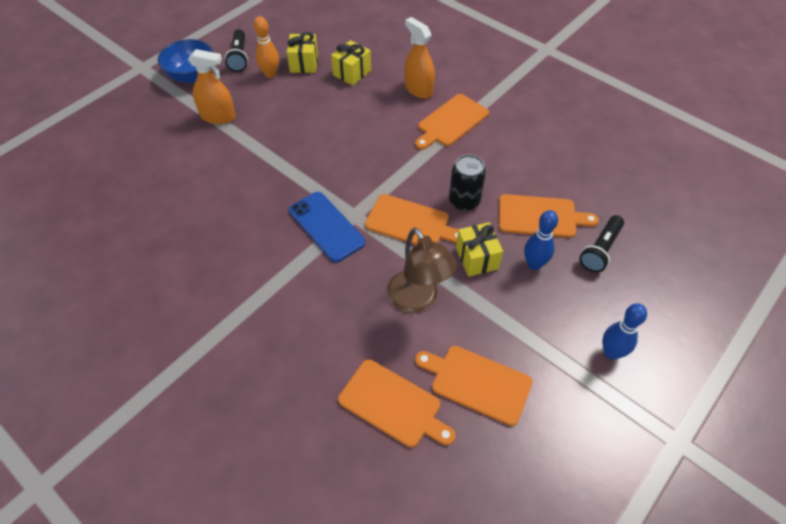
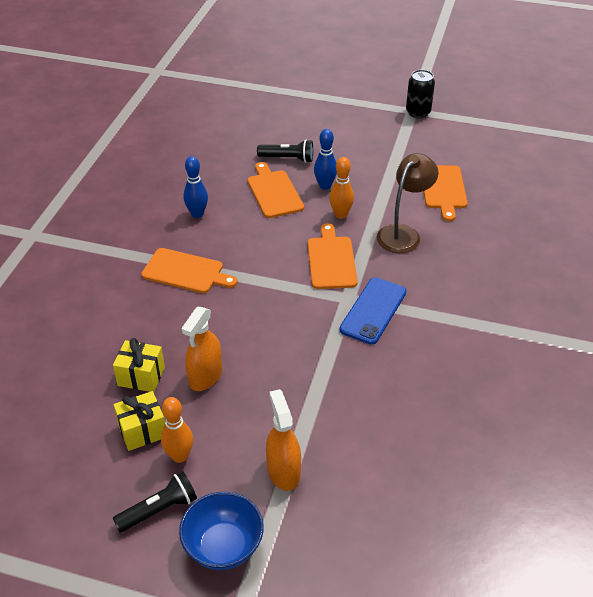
camera: 115 degrees left, 10 degrees down
orange cutting board [338,359,455,448] -> none
orange spray bottle [404,17,435,99] -> orange spray bottle moved to [182,307,222,391]
black can [449,154,486,211] -> black can moved to [406,70,435,118]
yellow gift [456,222,503,277] -> orange bowling pin [330,157,354,219]
blue bowling pin [602,303,647,360] -> blue bowling pin moved to [183,156,208,218]

